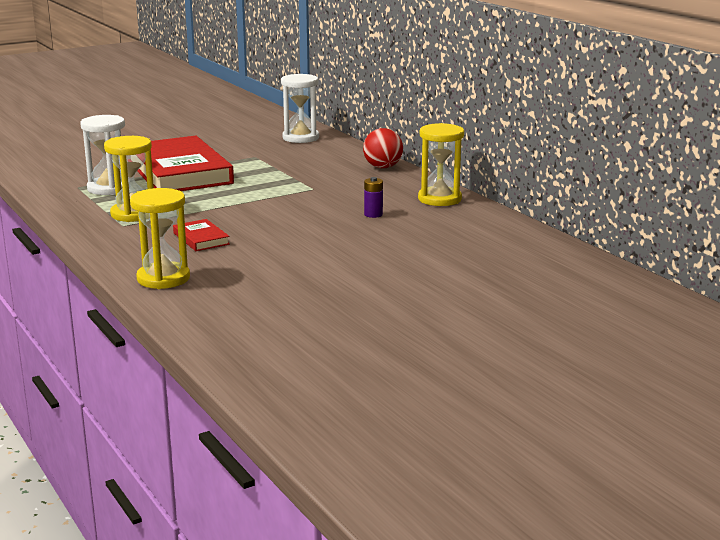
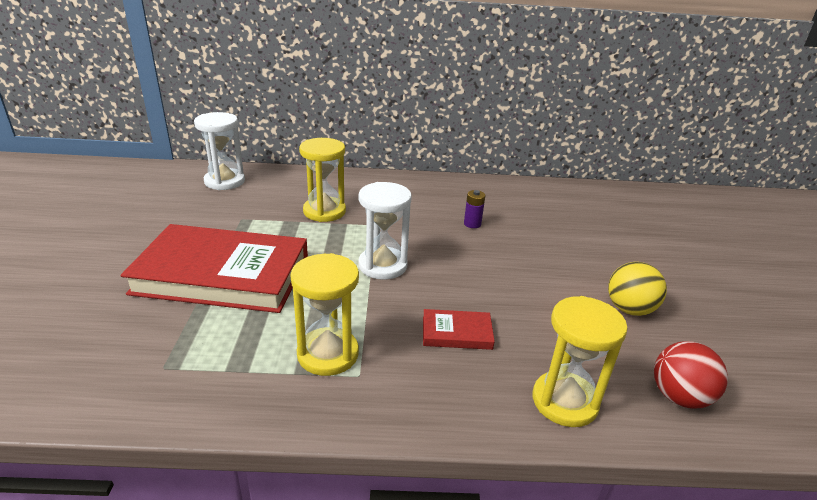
camera: 60 degrees left, 10 degrees up
white hourglass [80,115,125,195] -> white hourglass moved to [358,182,412,280]
red ball [363,128,403,168] -> red ball moved to [654,341,728,409]
yellow hourglass [418,123,464,206] -> yellow hourglass moved to [299,138,346,222]
none -> yellow ball [608,262,667,316]

